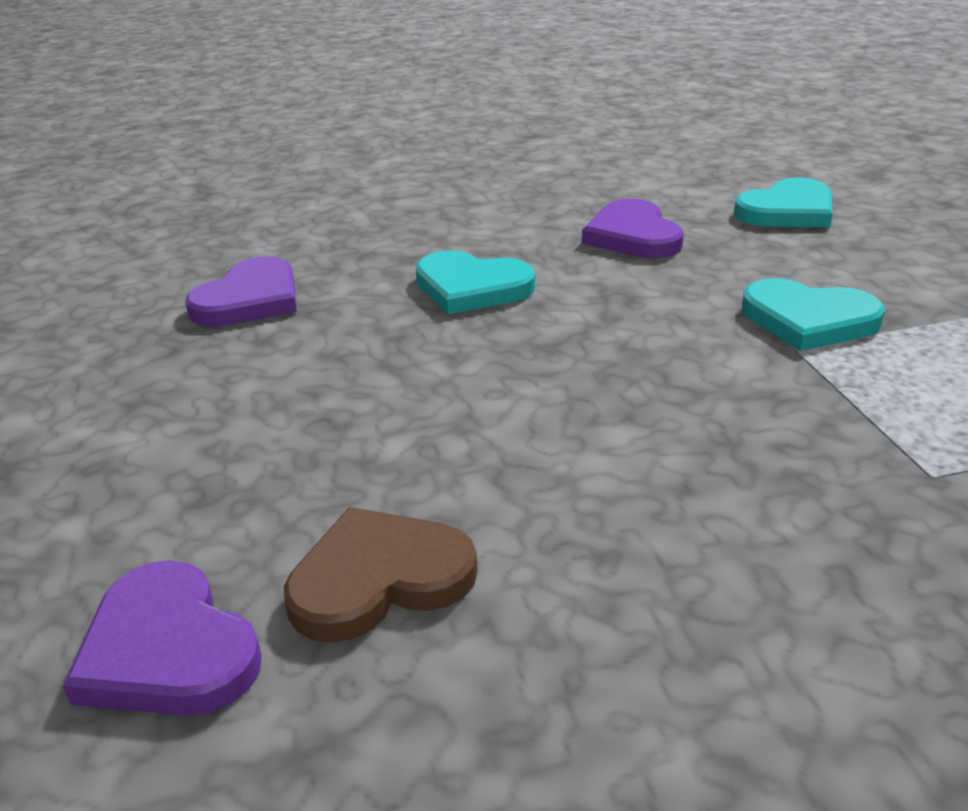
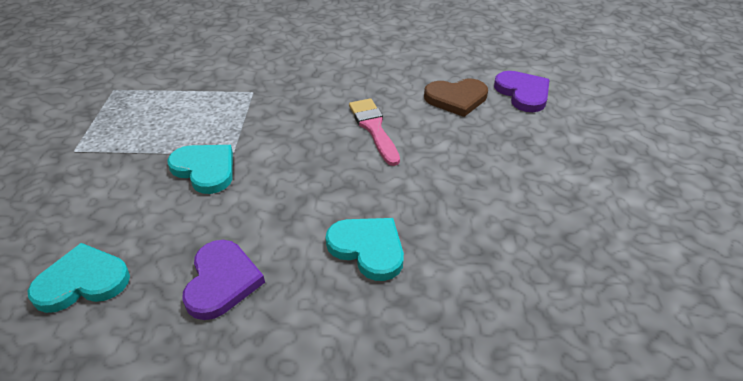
camera: 165 degrees left, 10 degrees up
purple heart [185,256,297,327] -> none
none -> pink brush [349,98,400,166]

